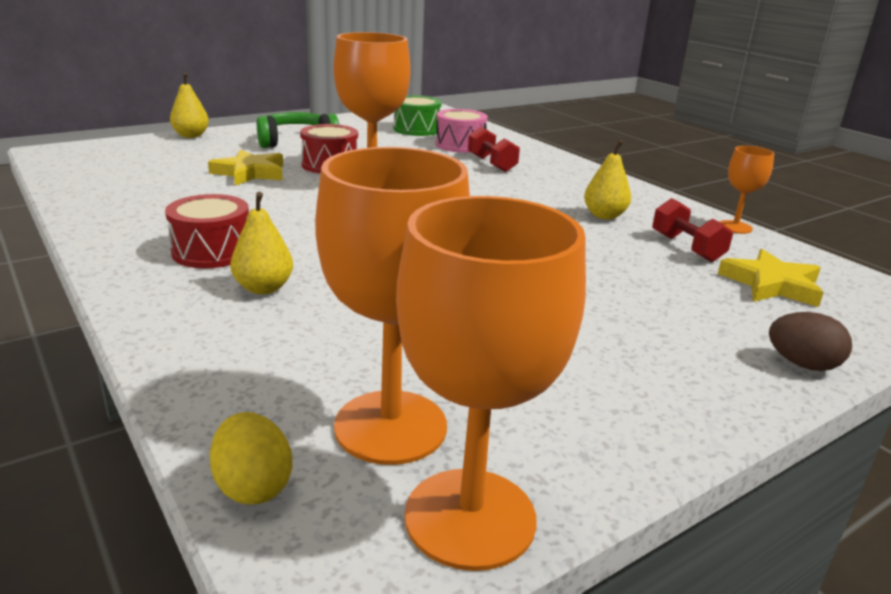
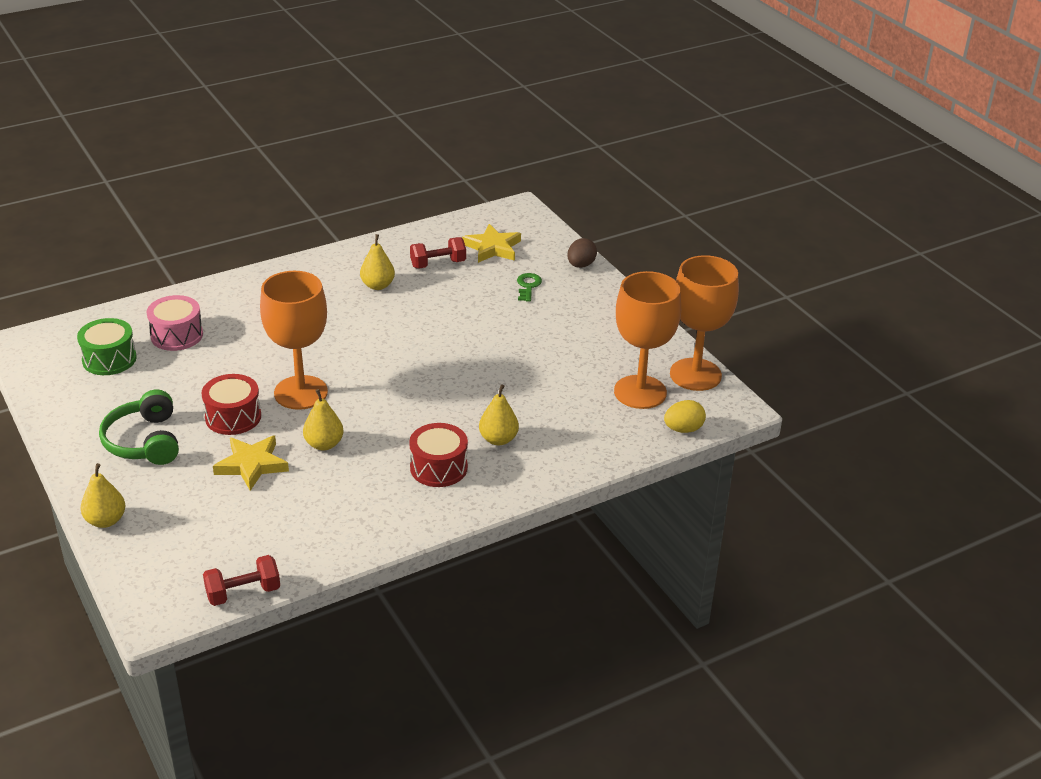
camera: 85 degrees left, 10 degrees up
red dumbbell [468,127,520,172] -> red dumbbell moved to [203,555,280,606]
orange goblet [720,146,774,234] -> none
none -> yellow pear [303,389,344,450]
none -> green key [517,273,542,302]

